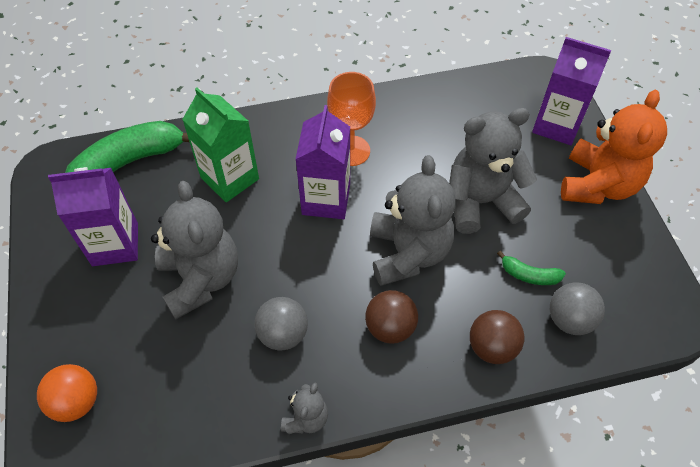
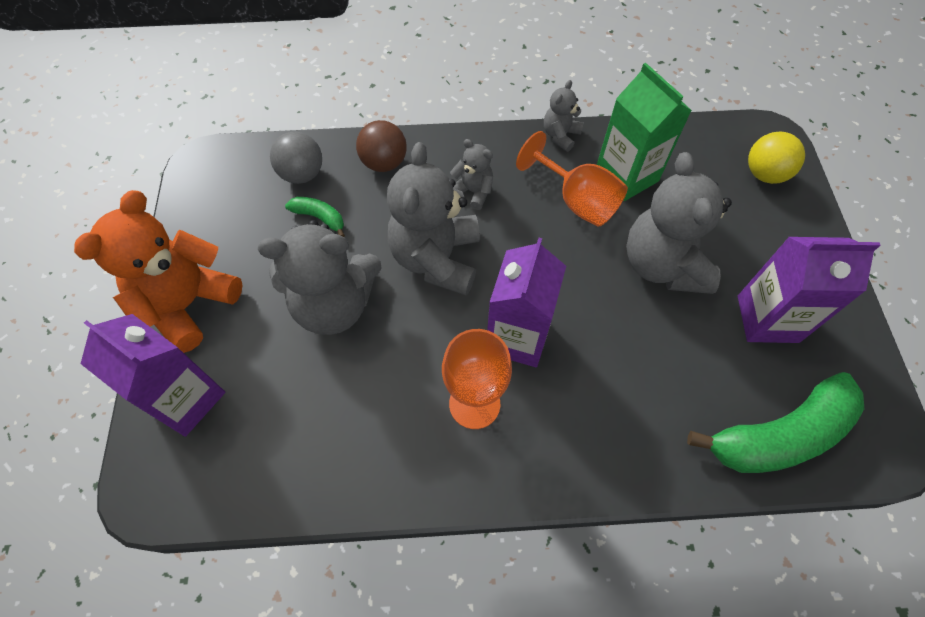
camera: 170 degrees left, 5 degrees up
orange ball [37,364,97,422] -> yellow ball [748,132,805,184]
green carton [182,88,259,202] -> green carton moved to [597,63,692,201]
grey ball [254,297,308,350] -> orange goblet [516,131,628,227]
brown ball [365,290,418,344] -> grey teddy bear [450,139,493,210]

